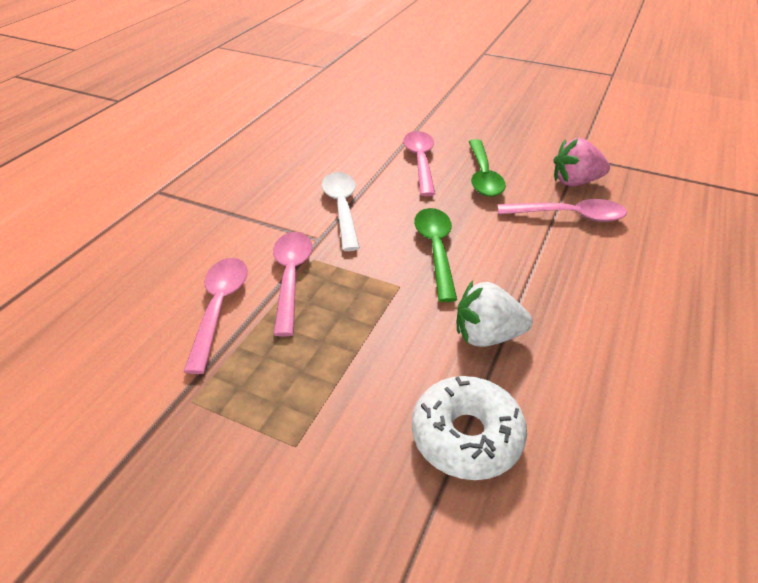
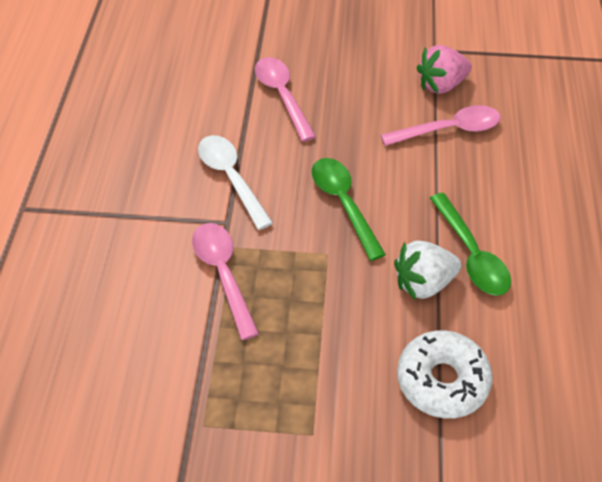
camera: 20 degrees left, 10 degrees up
pink spoon [184,258,248,374] -> none
green spoon [469,139,506,197] -> green spoon moved to [430,193,511,296]

